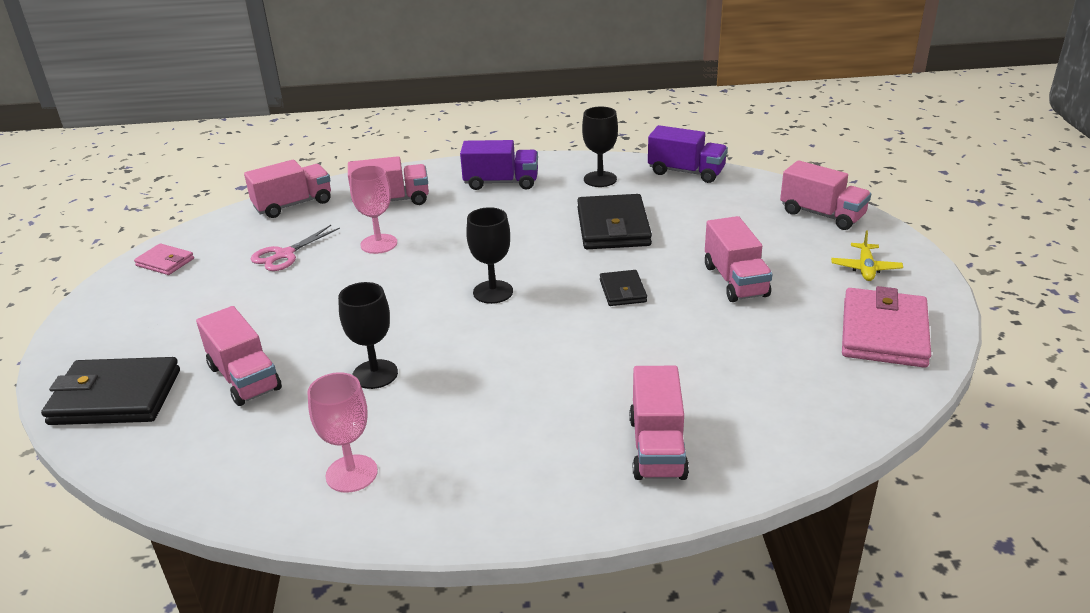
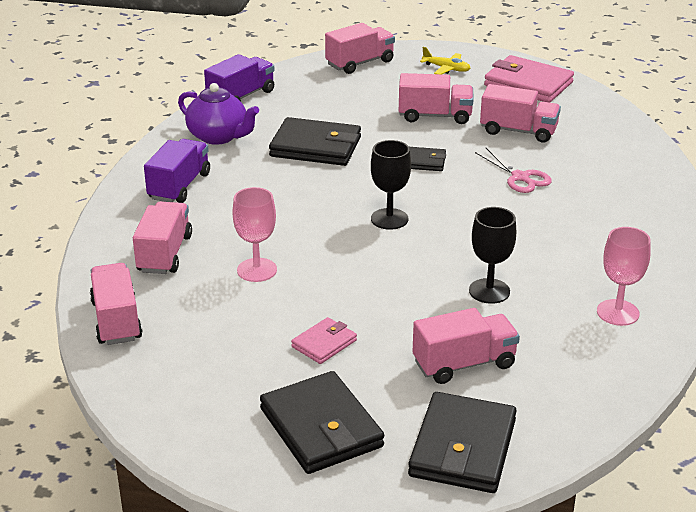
camera: 75 degrees left, 0 degrees up
pink wallet [134,243,194,275] -> pink wallet moved to [291,317,357,364]
pink scissors [251,225,340,271] -> pink scissors moved to [475,148,552,193]
black goblet [582,106,618,187] -> purple teapot [178,83,259,145]
pink truck [629,366,689,480] -> pink truck moved to [480,84,561,143]
none -> black wallet [260,371,384,474]

